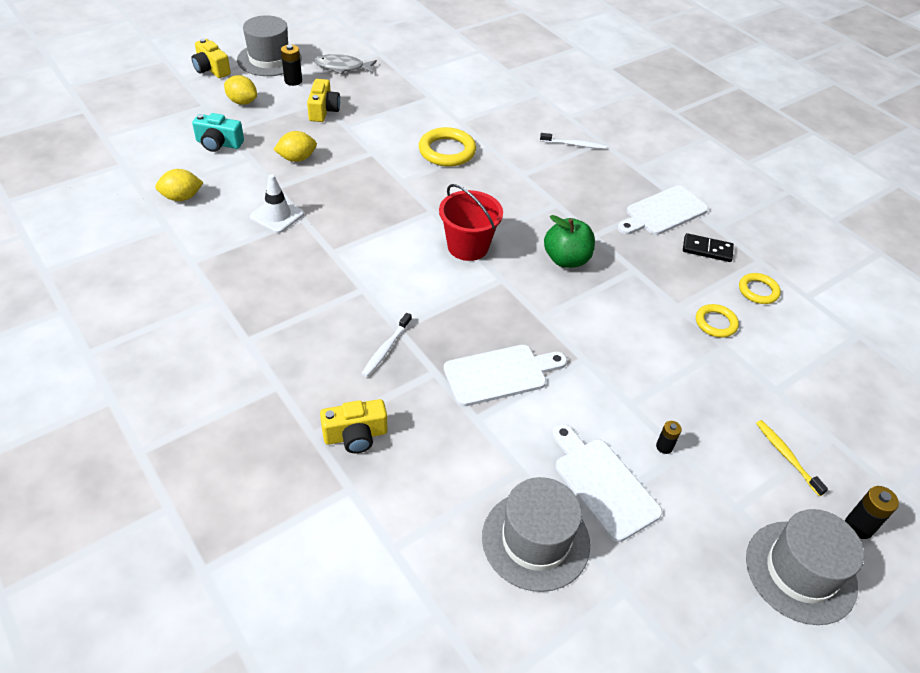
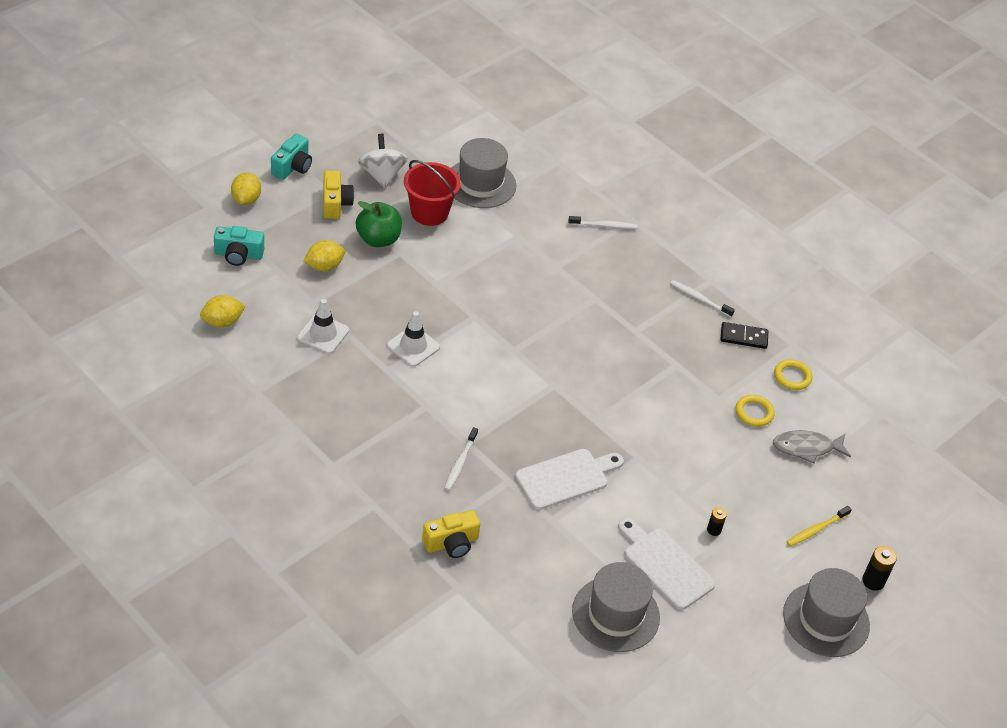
camera: 10 degrees left, 0 degrees up
yellow camera [191,39,231,78] -> none
yellow lemon [224,75,257,105] -> yellow lemon turned 75 degrees clockwise [231,173,261,205]
grey hat [237,15,302,76] -> grey hat moved to [452,138,516,208]
black battery [281,44,302,86] -> turquoise camera [271,134,312,180]
grey fish [314,54,377,74] -> grey fish moved to [773,430,851,464]
yellow ring [419,127,476,167] -> none
red bucket [439,184,503,261] -> red bucket moved to [404,160,461,226]
green apple [544,215,595,268] -> green apple moved to [356,201,402,247]
white cutting board [618,186,708,235] -> white toothbrush [670,280,735,317]
yellow toothbrush [756,420,828,496] -> yellow toothbrush turned 90 degrees counterclockwise [787,506,852,546]
none -> white spinning top [358,134,407,188]
none -> white traffic cone [387,311,440,367]

